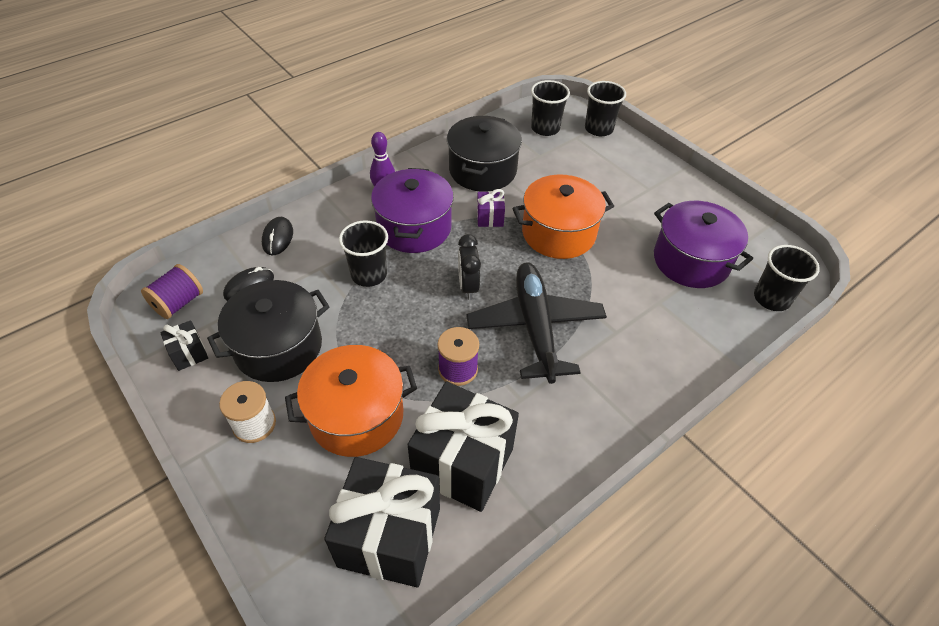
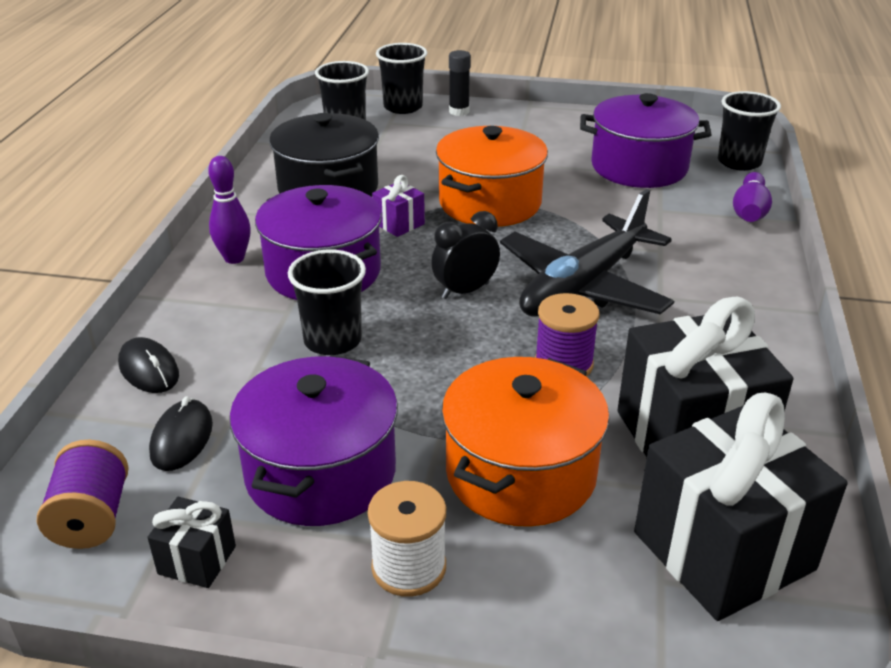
camera: 40 degrees left, 15 degrees down
black pot [207,280,330,382] -> purple pot [229,355,398,526]
black clock [458,234,481,300] -> black clock turned 105 degrees clockwise [431,211,500,299]
black plane [466,263,607,384] -> black plane turned 90 degrees counterclockwise [500,189,674,317]
none -> black glue stick [449,50,471,116]
none -> purple bowling pin [733,172,772,222]

